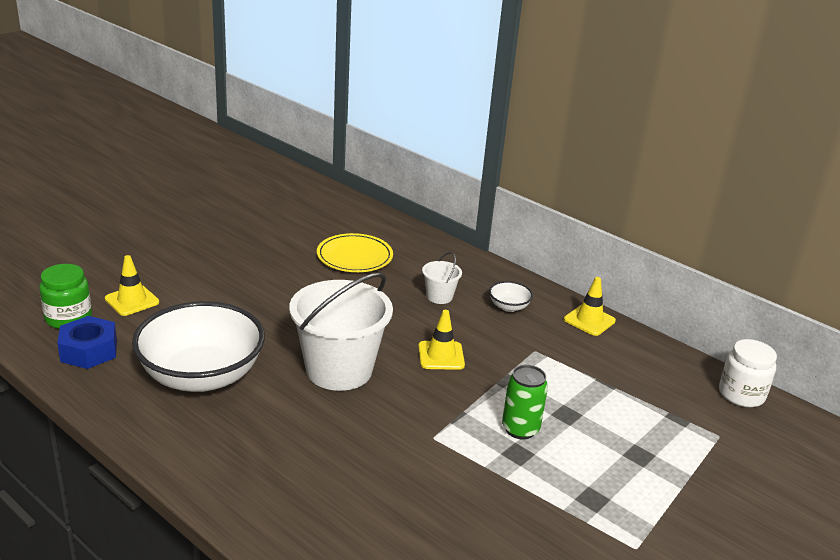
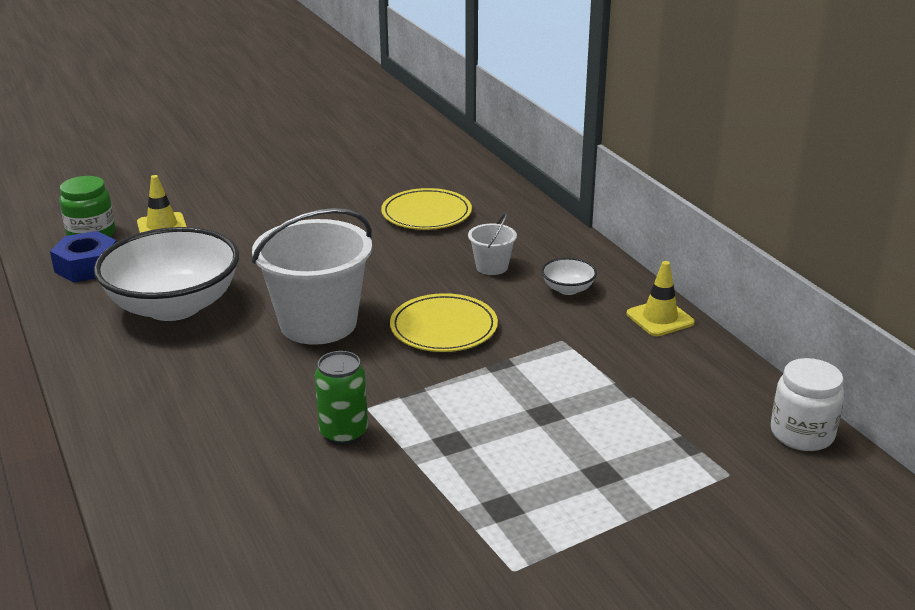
camera: 25 degrees right, 0 degrees up
yellow traffic cone [418,310,465,370] -> yellow plate [390,293,498,352]
green can [502,365,548,440] -> green can moved to [315,351,368,445]

